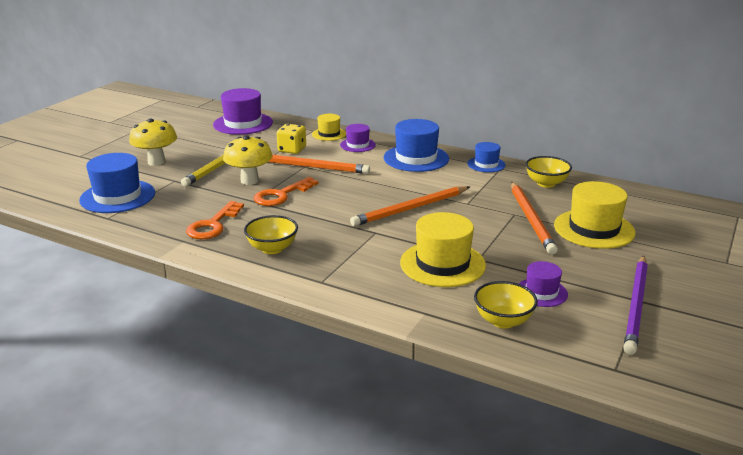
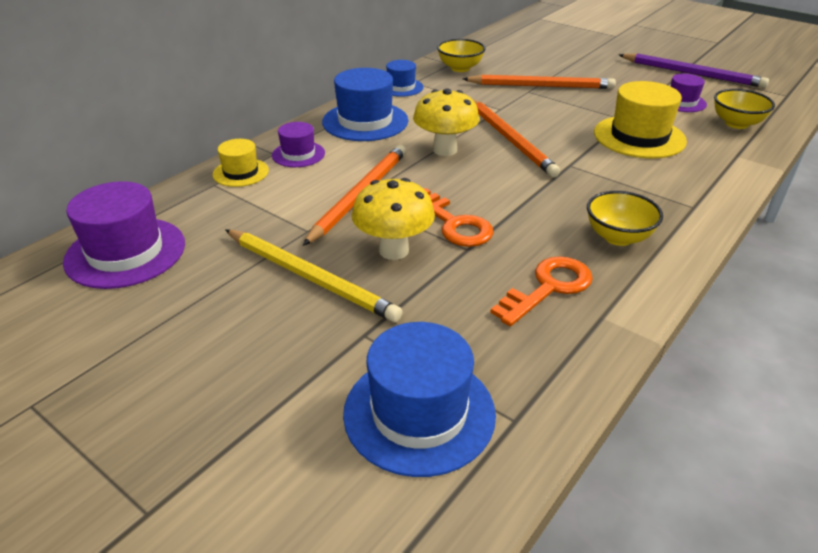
camera: 80 degrees left, 10 degrees up
yellow mushroom [129,119,177,166] -> yellow mushroom moved to [413,88,479,156]
orange key [186,201,244,239] -> orange key turned 75 degrees counterclockwise [490,256,593,326]
yellow dice [277,124,306,154] -> none
yellow hat [554,181,635,249] -> none

